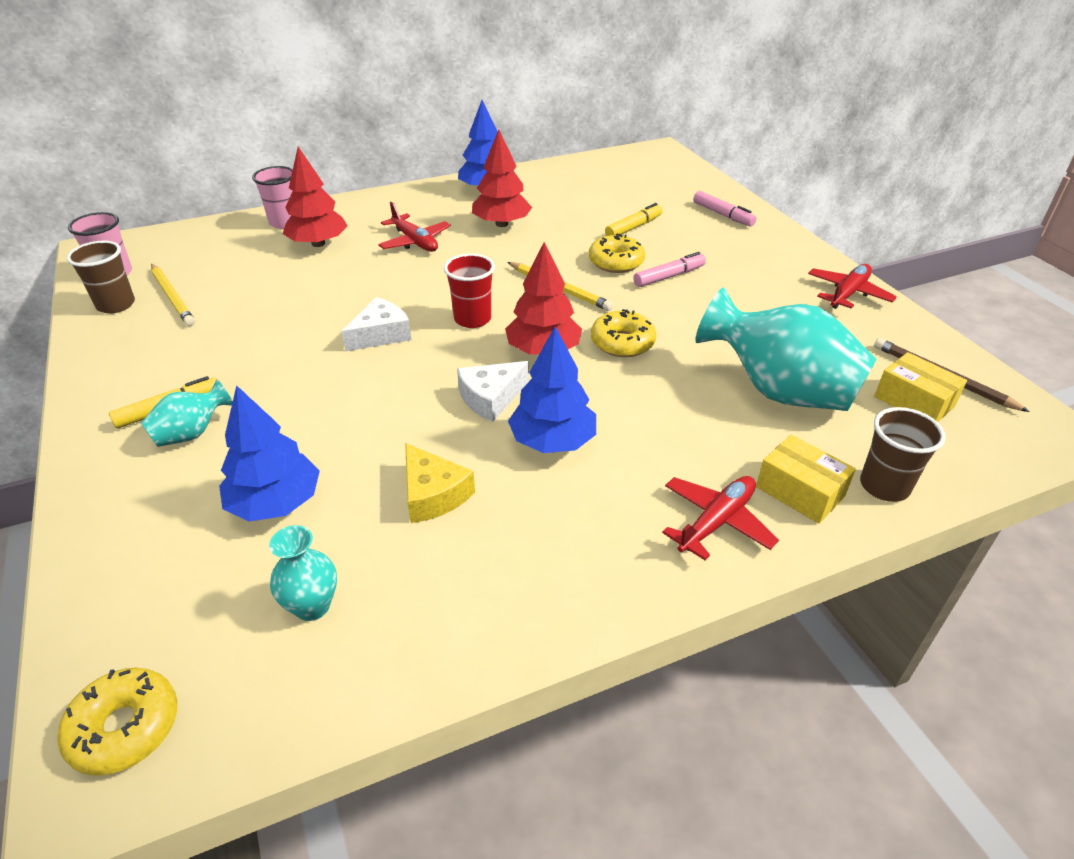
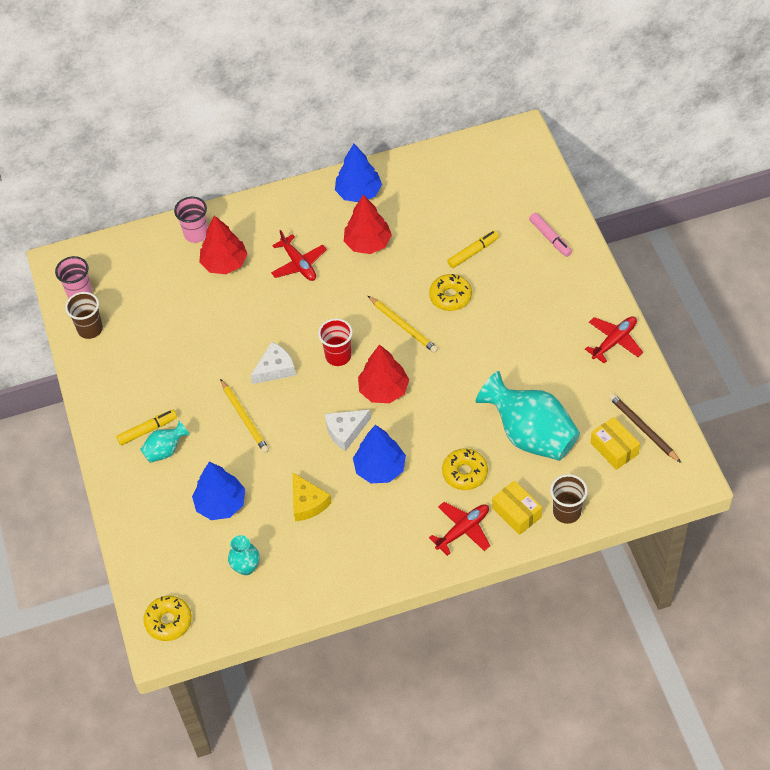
camera: 10 degrees right, 15 degrees up
yellow pencil [151,264,195,326] -> yellow pencil moved to [220,379,269,453]
yellow donut [591,309,656,357] -> yellow donut moved to [442,448,488,490]
pink marker [633,252,706,287] -> none

